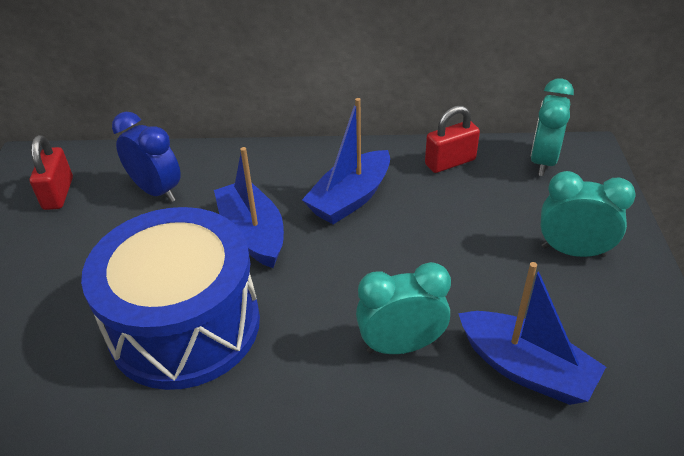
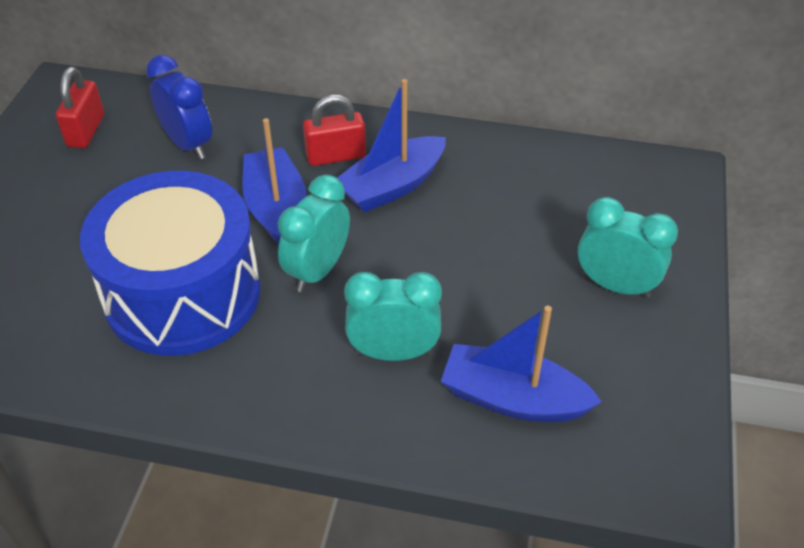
camera: 10 degrees right, 5 degrees up
red padlock [425,105,480,173] -> red padlock moved to [303,95,366,166]
blue boat [458,262,606,405] -> blue boat turned 150 degrees clockwise [441,306,602,422]
turquoise clock [531,78,574,176] -> turquoise clock moved to [278,175,350,292]

